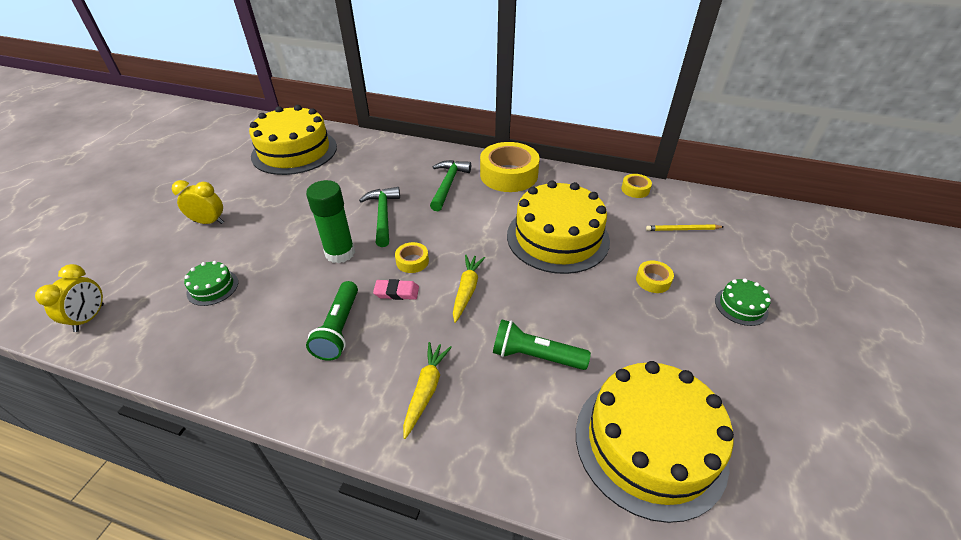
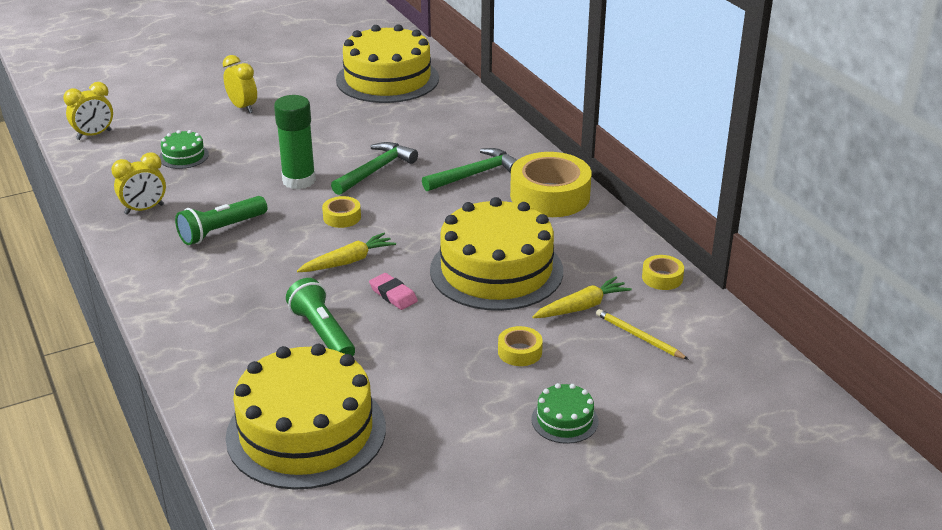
camera: 45 degrees right, 10 degrees down
pink eraser [373,279,419,300] -> pink eraser moved to [369,273,418,310]
yellow carrot [403,342,452,439] -> yellow carrot moved to [532,276,632,318]
none -> yellow clock [111,152,166,215]

